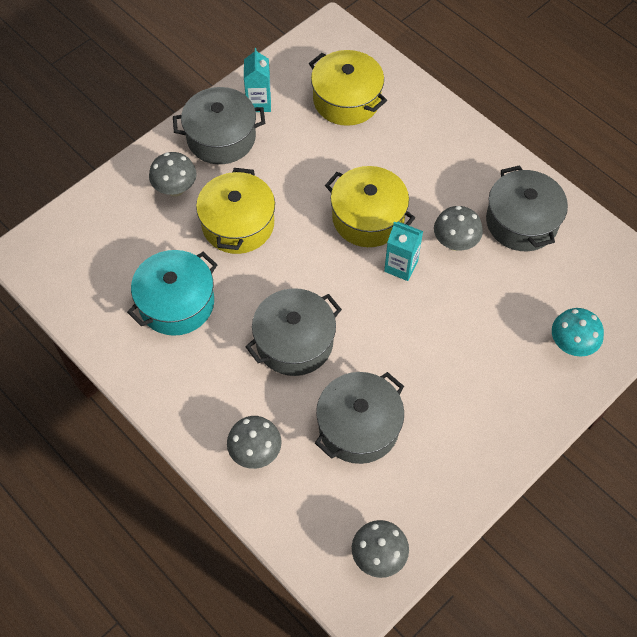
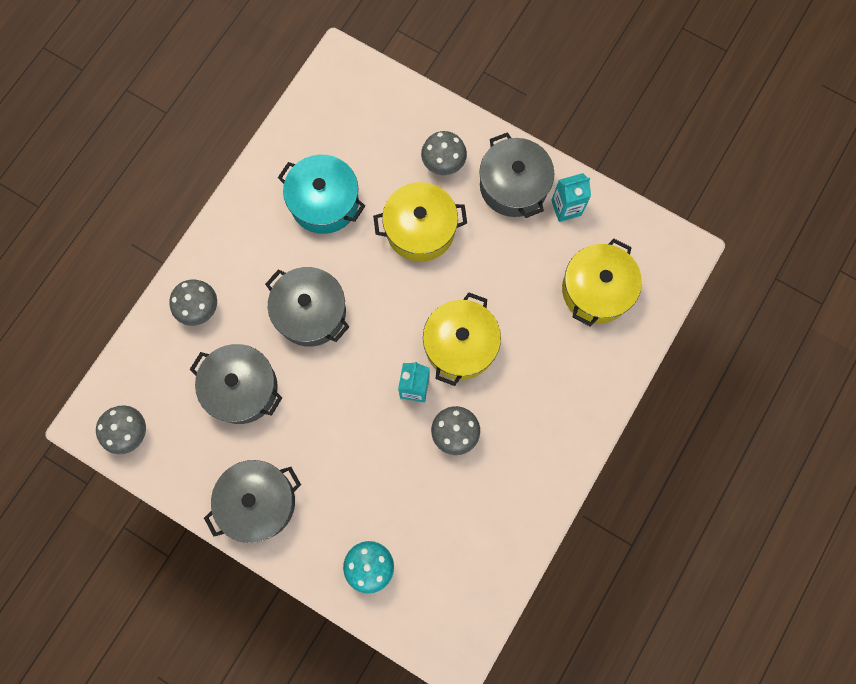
camera: 75 degrees right, 15 degrees up
grey pot [486,165,568,251] -> grey pot moved to [204,460,301,543]

